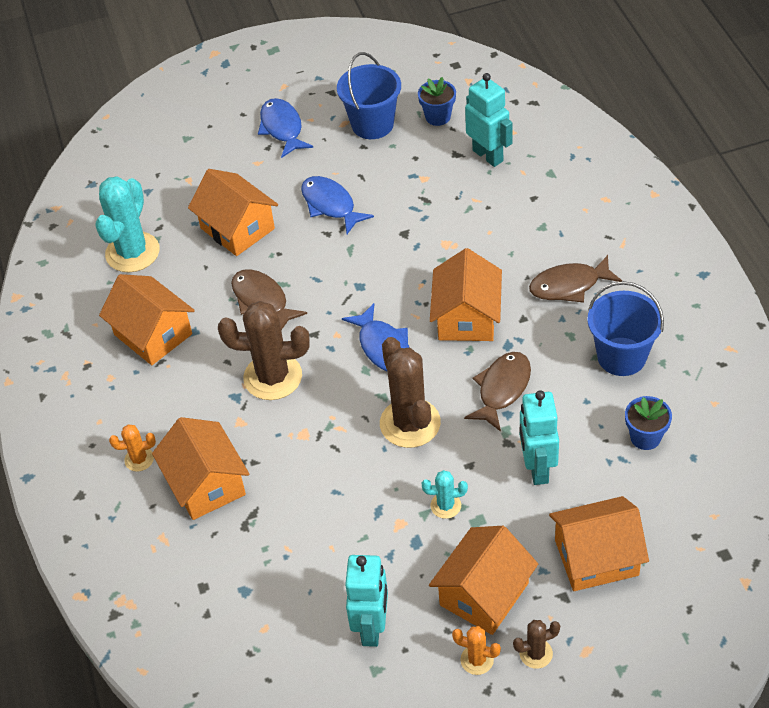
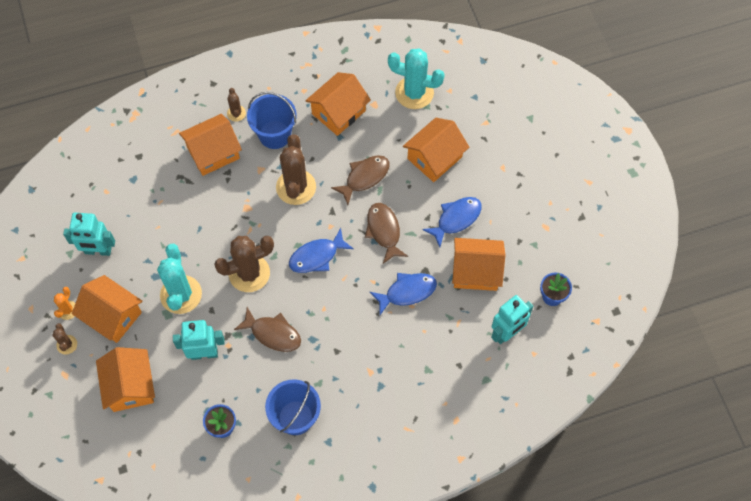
camera: 85 degrees right, 15 degrees up
orange cactus [109,424,156,472] -> brown cactus [227,88,246,122]
blue fish [258,98,313,158] -> blue fish moved to [370,273,437,315]
blue bucket [337,52,401,139] -> blue bucket moved to [247,92,297,149]
turquoise cactus [422,470,468,519] -> turquoise cactus [157,244,202,314], size x2.06
orange house [430,248,502,341] -> orange house moved to [452,238,505,291]
brown fish [529,255,622,303] -> brown fish moved to [365,203,408,264]

